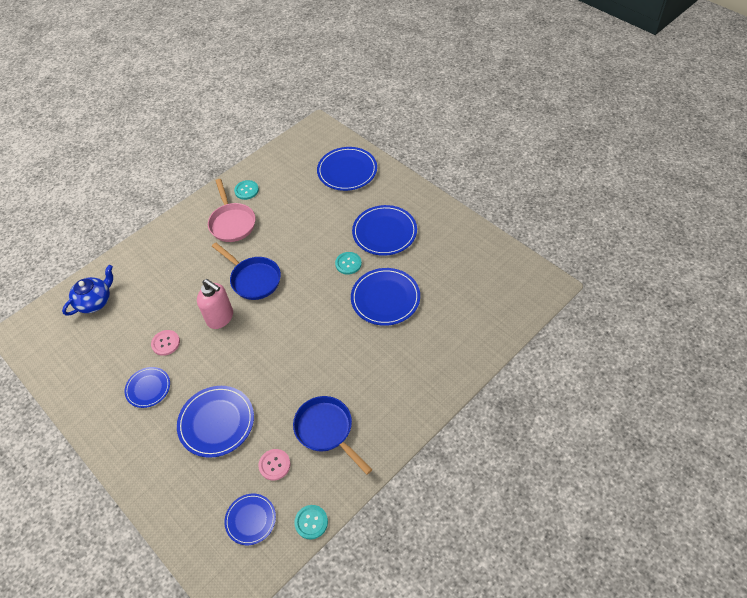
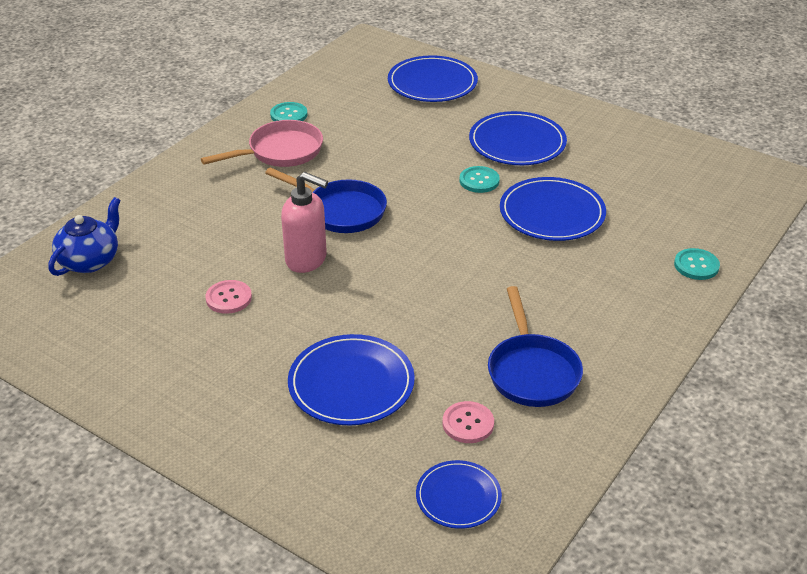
camera: 15 degrees left, 15 degrees down
blue plate [124,367,170,408] -> none
pink pan [208,179,255,242] -> pink pan turned 90 degrees counterclockwise [201,120,323,167]
blue pan [293,396,373,475] -> blue pan turned 135 degrees counterclockwise [488,286,583,407]
turquoise button [294,505,328,539] -> turquoise button moved to [674,248,720,280]

